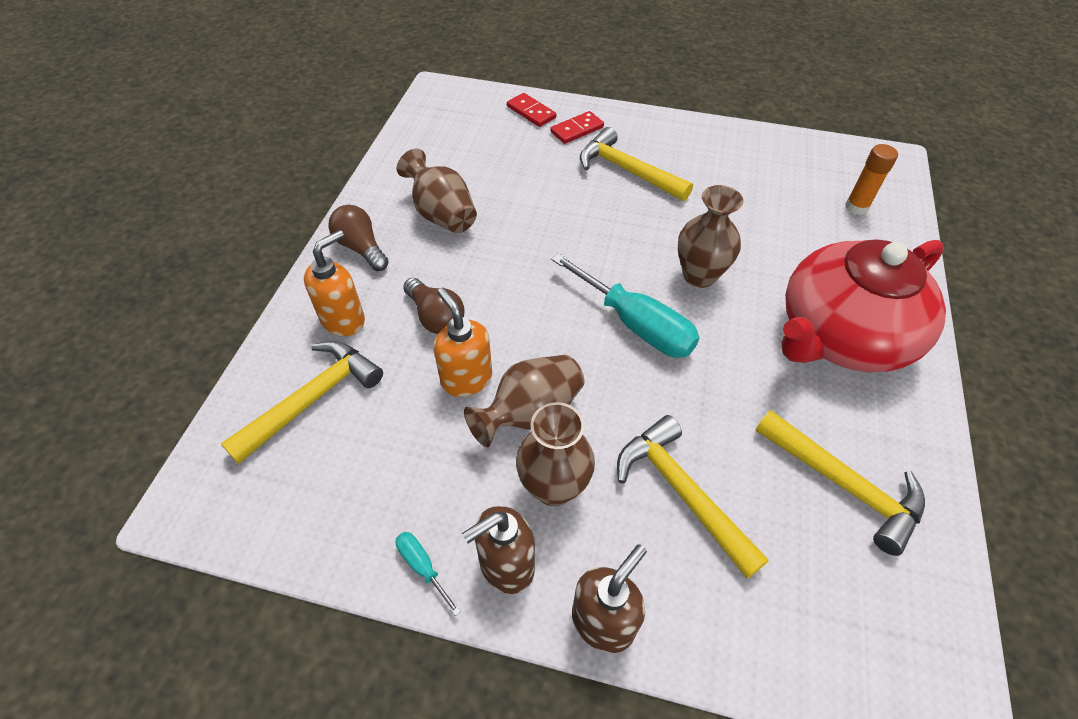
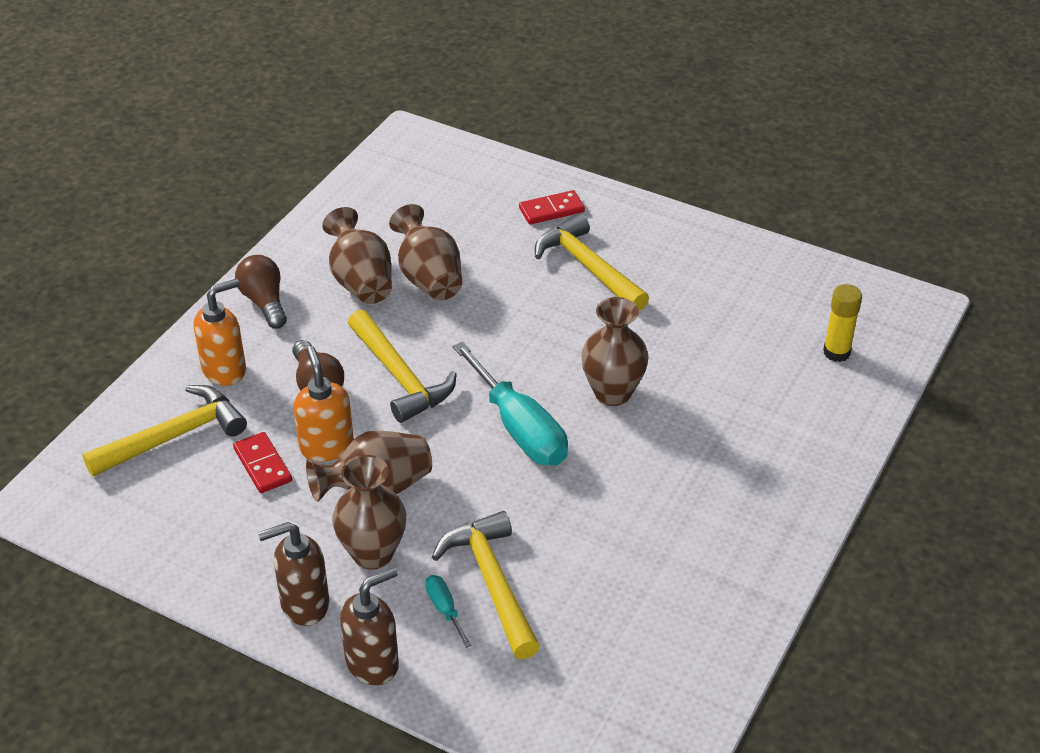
camera: 15 degrees right, 10 degrees down
turquoise screwdriver [396,532,461,616] -> turquoise screwdriver moved to [425,575,472,648]
red domino [507,93,556,127] -> red domino moved to [233,432,292,493]
yellow hammer [755,410,925,556] -> yellow hammer moved to [348,309,457,423]
red teapot [781,239,946,372] -> none
orange glue stick [845,144,898,215] -> yellow glue stick [823,284,862,362]
none -> brown vase [389,204,462,300]

